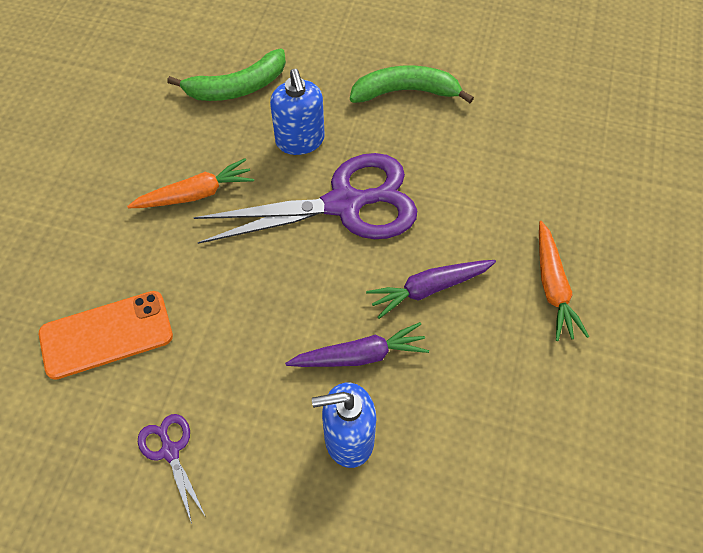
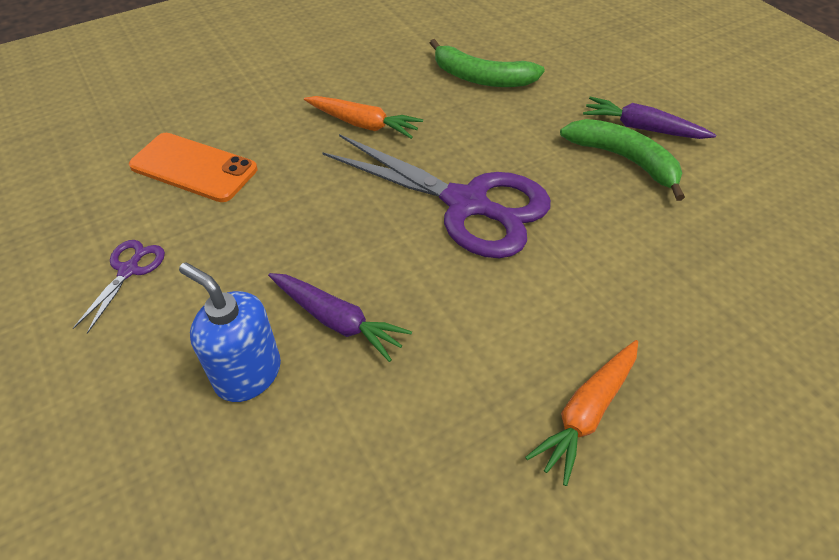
camera: 45 degrees right, 10 degrees down
blue soap dispenser [270,69,325,155] -> none
purple carrot [366,260,496,319] -> purple carrot moved to [583,97,716,139]

